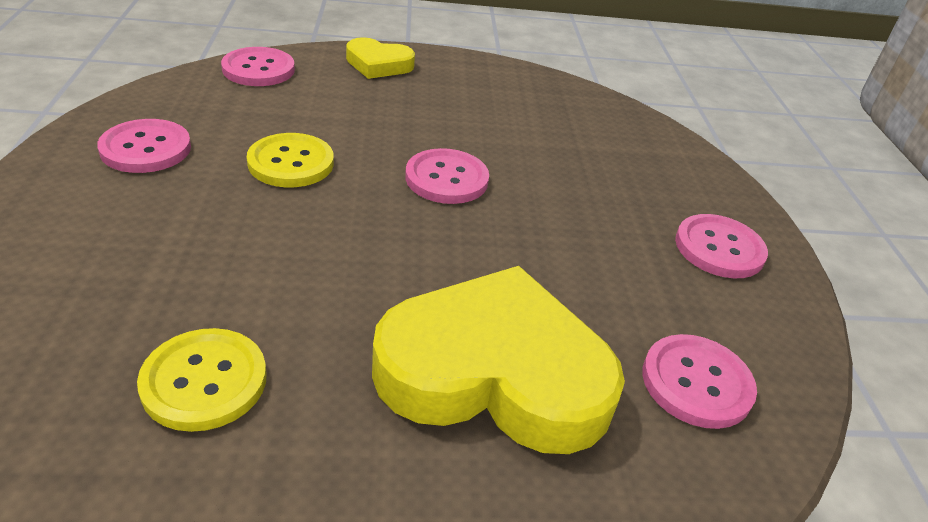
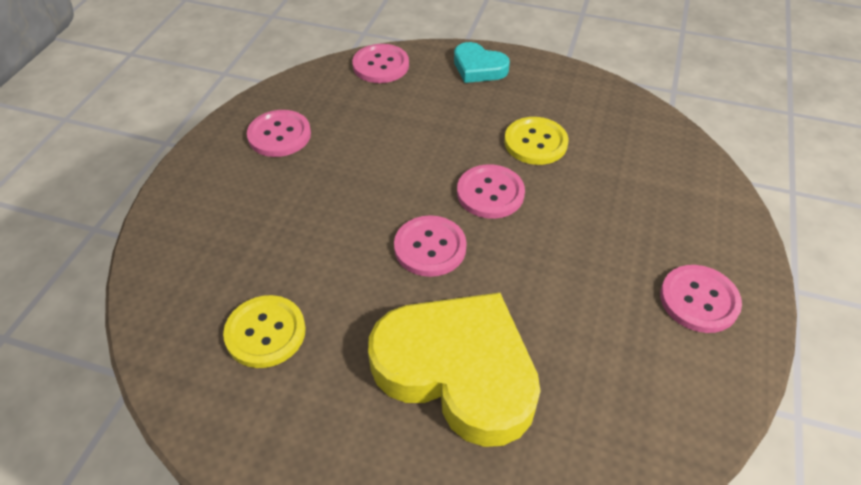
camera: 25 degrees right, 10 degrees up
yellow button [247,133,334,187] -> yellow button moved to [504,117,569,165]
yellow heart [346,37,415,79] -> turquoise heart [454,42,510,83]
pink button [642,334,757,429] -> pink button moved to [394,215,467,277]

